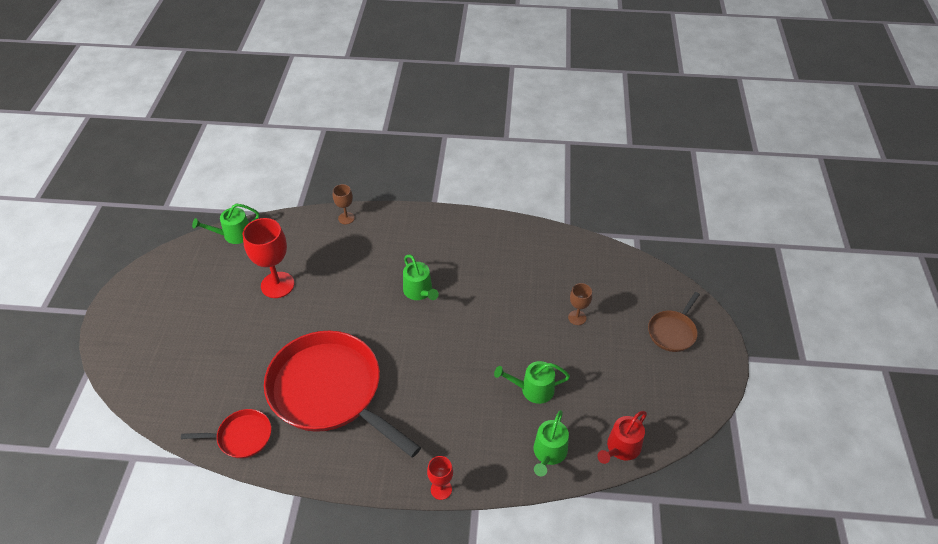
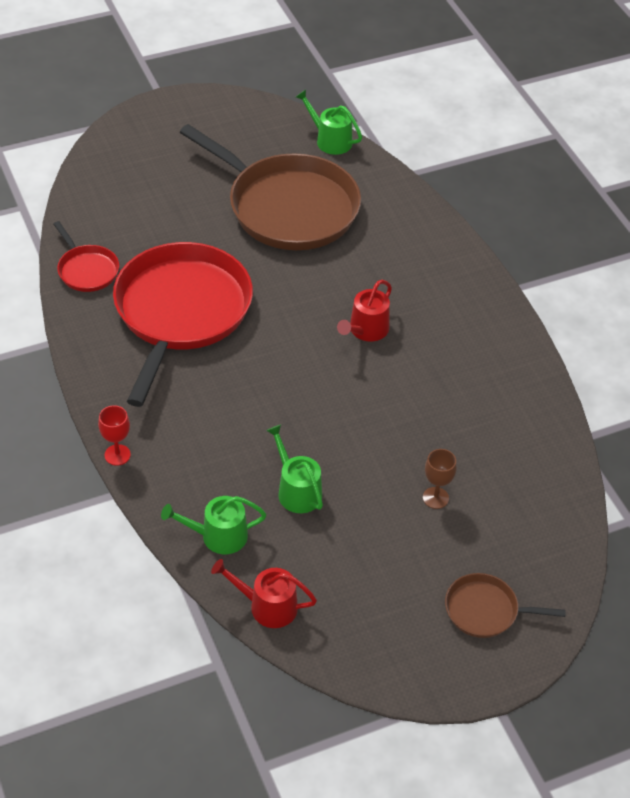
camera: 60 degrees right, 0 degrees up
red goblet [243,218,294,298] -> brown pan [180,124,361,250]
brown goblet [333,184,355,224] -> none
green watering can [403,255,439,300] -> red watering can [337,280,392,342]

